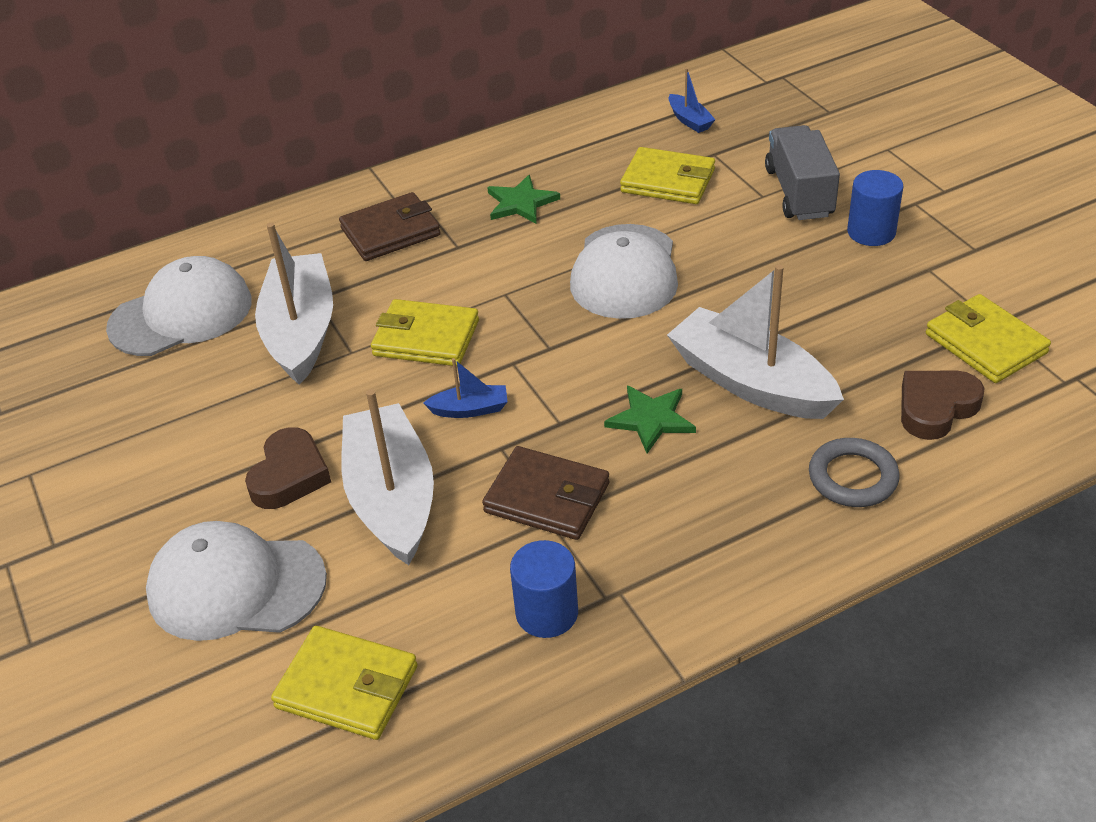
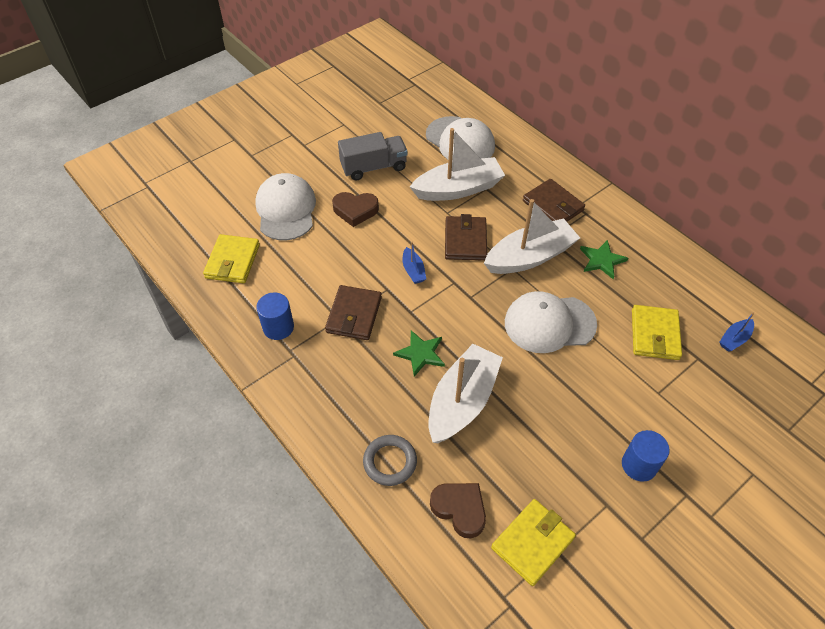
camera: 75 degrees right, 10 degrees up
white boat [341,389,434,565] -> white boat moved to [484,199,580,274]
yellow wallet [371,299,479,366] -> brown wallet [445,214,487,261]
grey truck [765,125,840,220] -> grey truck moved to [338,132,408,180]

